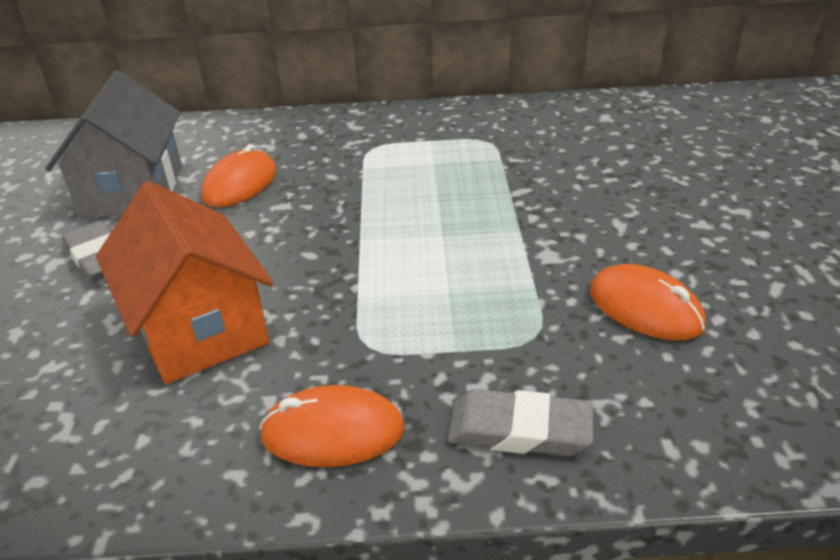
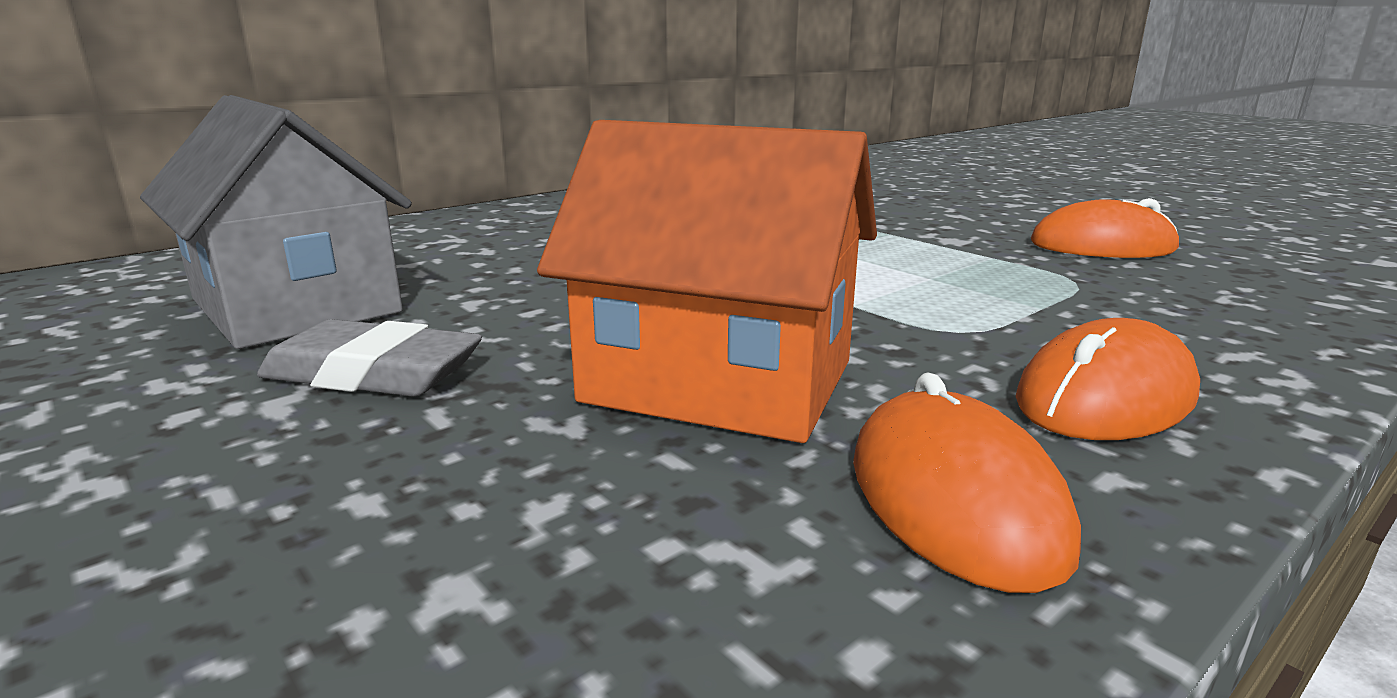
camera: 40 degrees left, 15 degrees down
orange mouse [201,144,276,207] -> orange mouse moved to [853,372,1081,593]
grey eraser [447,389,593,457] -> none

